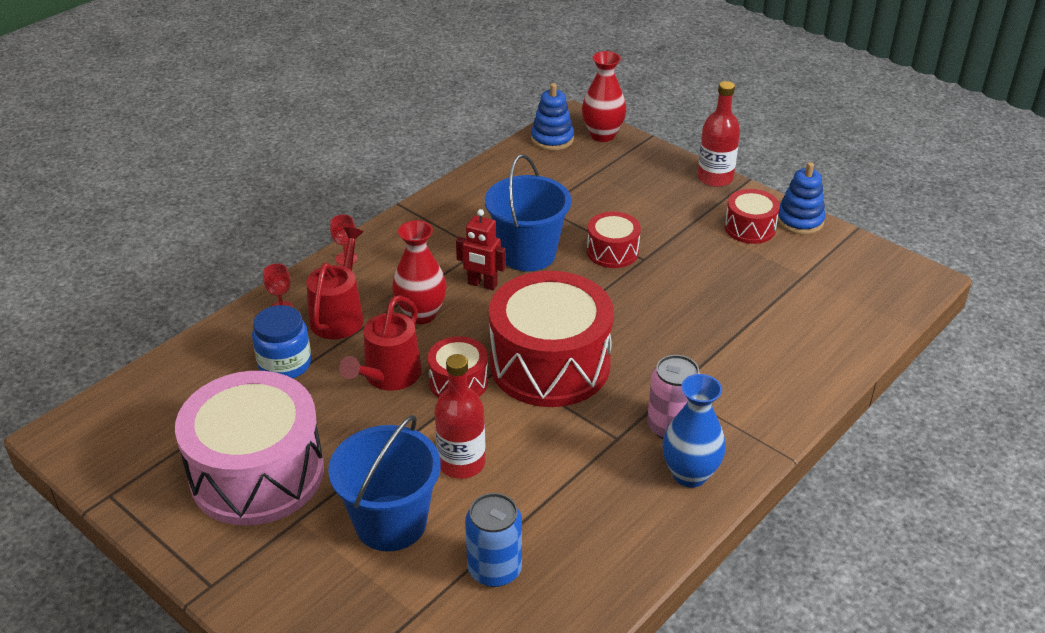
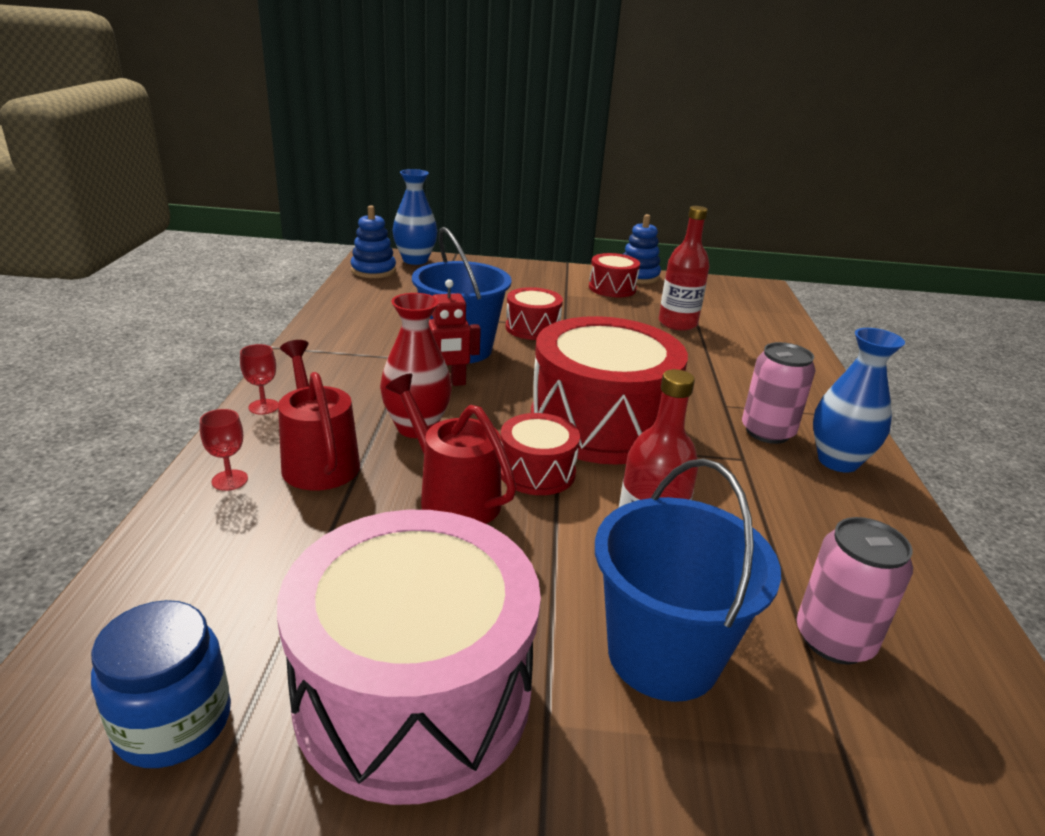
camera: 40 degrees left, 10 degrees down
blue jar [252,305,312,379] -> blue jar moved to [91,600,231,768]
red watering can [339,295,422,391] -> red watering can turned 150 degrees clockwise [386,373,517,524]
blue can [465,493,522,587] -> pink can [797,517,913,664]
red vase [582,51,627,142] -> blue vase [392,169,437,265]
red bottle [697,81,740,187] -> red bottle moved to [659,206,710,331]

